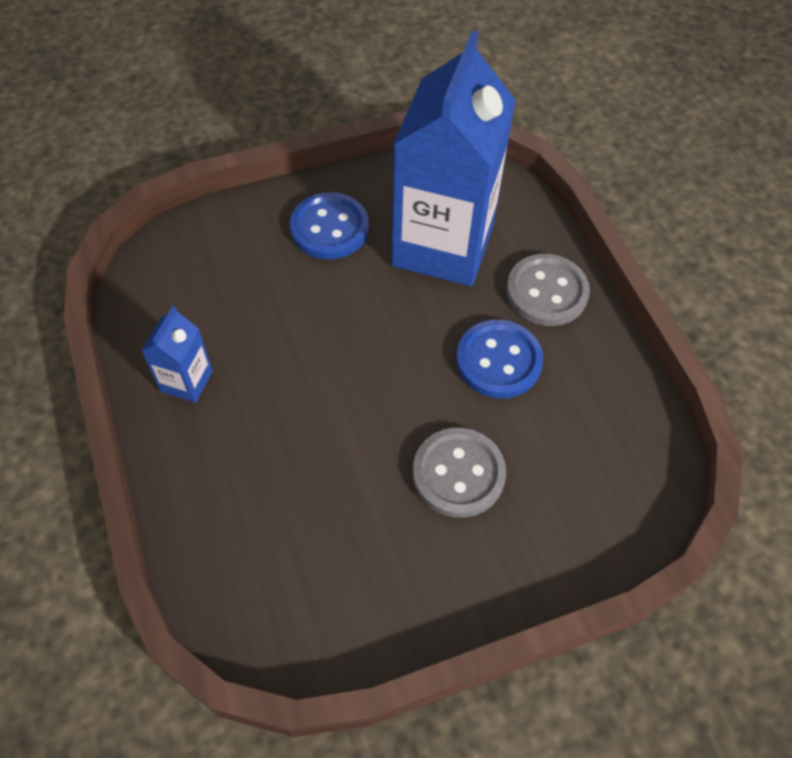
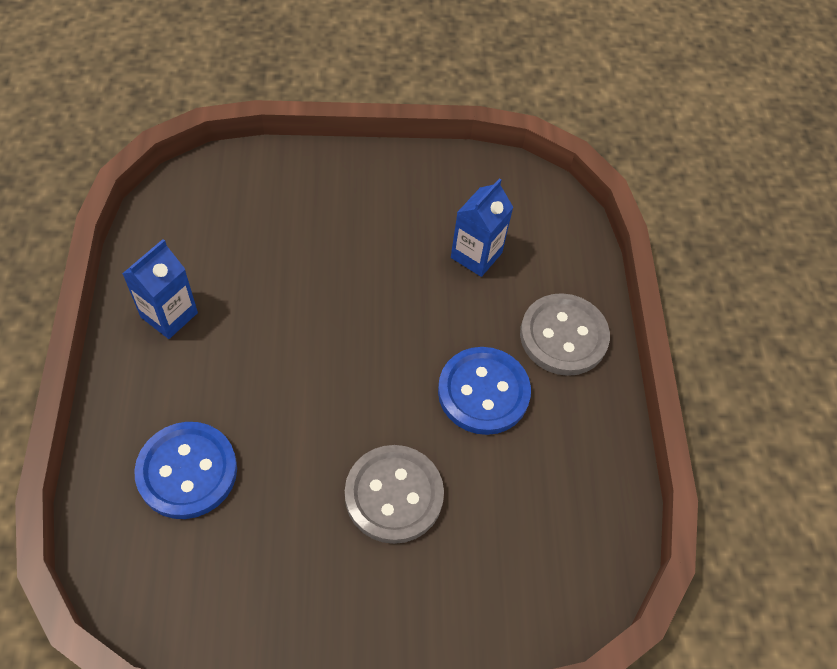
camera: 15 degrees right, 0 degrees up
blue button [290,192,369,259] -> blue button moved to [134,422,237,519]
blue carton [391,30,516,286] -> blue carton [451,178,514,277], size x0.43

